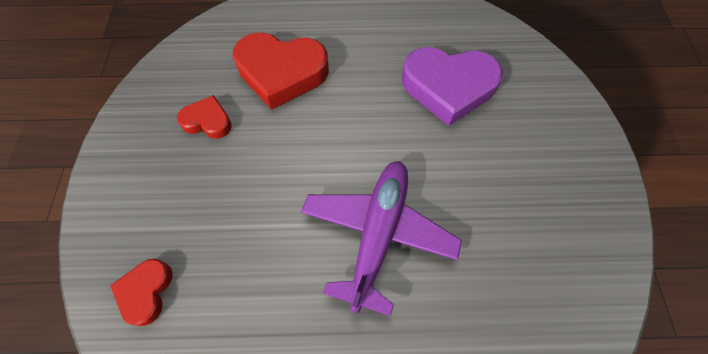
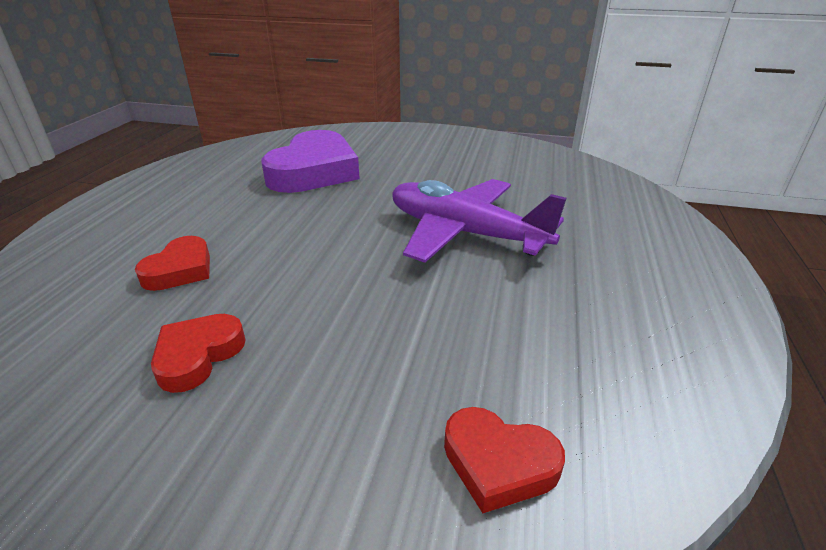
camera: 75 degrees left, 30 degrees down
red heart [232,33,329,110] -> red heart [135,236,210,291], size x0.52

